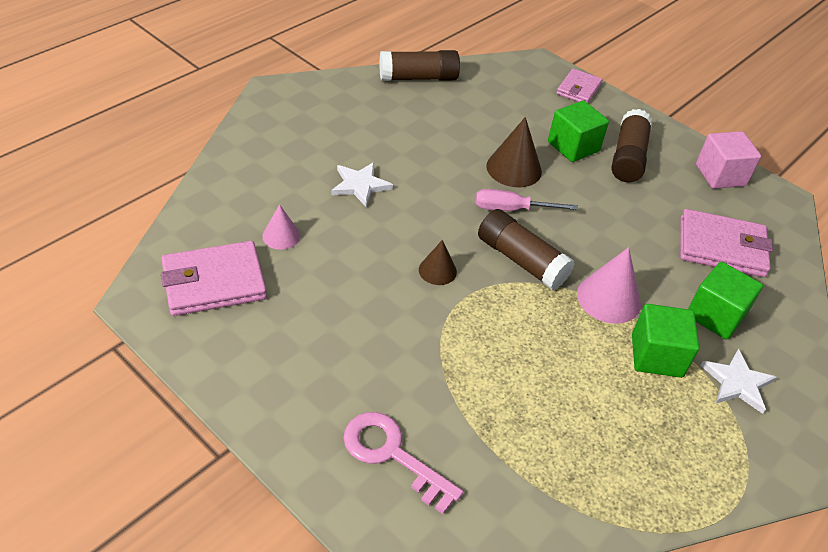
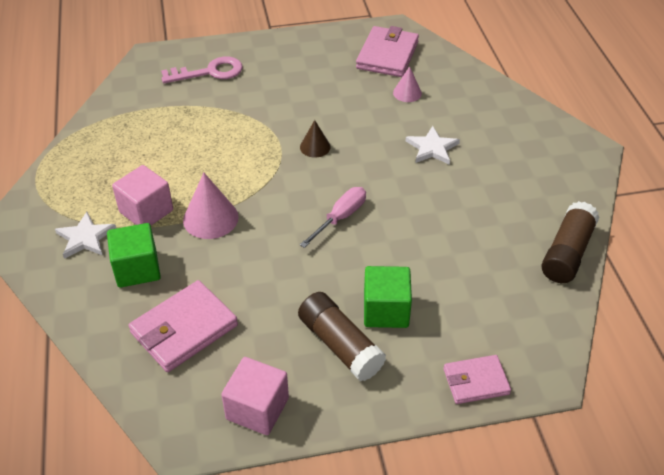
camera: 130 degrees right, 0 degrees up
brown glue stick [478,209,575,290] -> none
brown cone [486,117,542,187] -> none
pink wallet [557,69,602,103] -> pink wallet turned 75 degrees counterclockwise [443,355,511,404]
green cube [632,304,699,378] -> pink cube [112,165,173,225]

